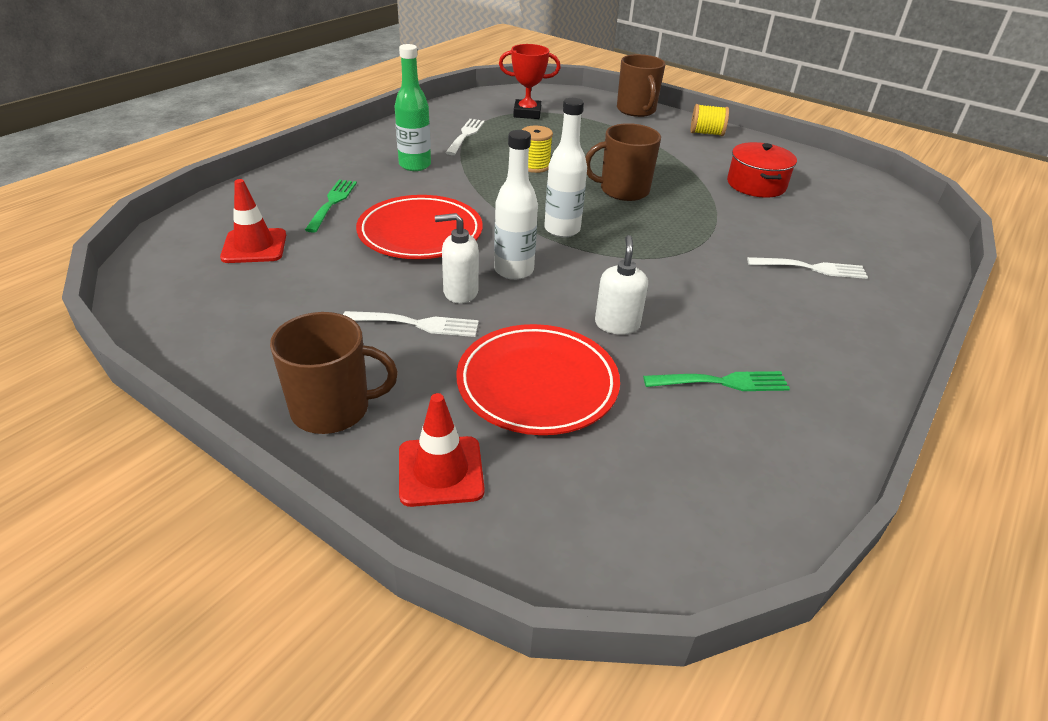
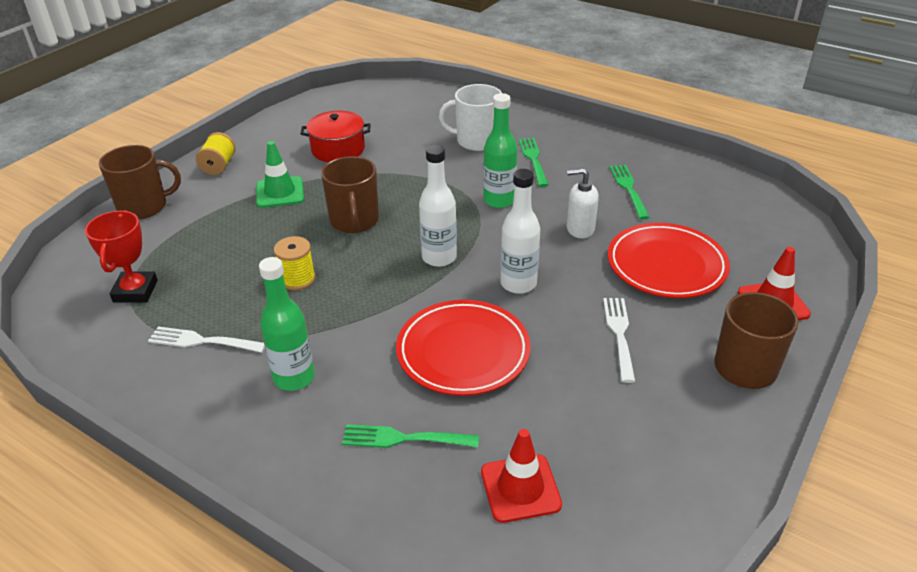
camera: 90 degrees left, 0 degrees up
white soap dispenser [435,213,479,304] -> none
white fork [747,257,868,279] -> white mug [439,84,502,151]
none -> green traffic cone [256,141,304,208]
none -> green bottle [483,93,517,208]
none -> green fork [518,138,548,187]

